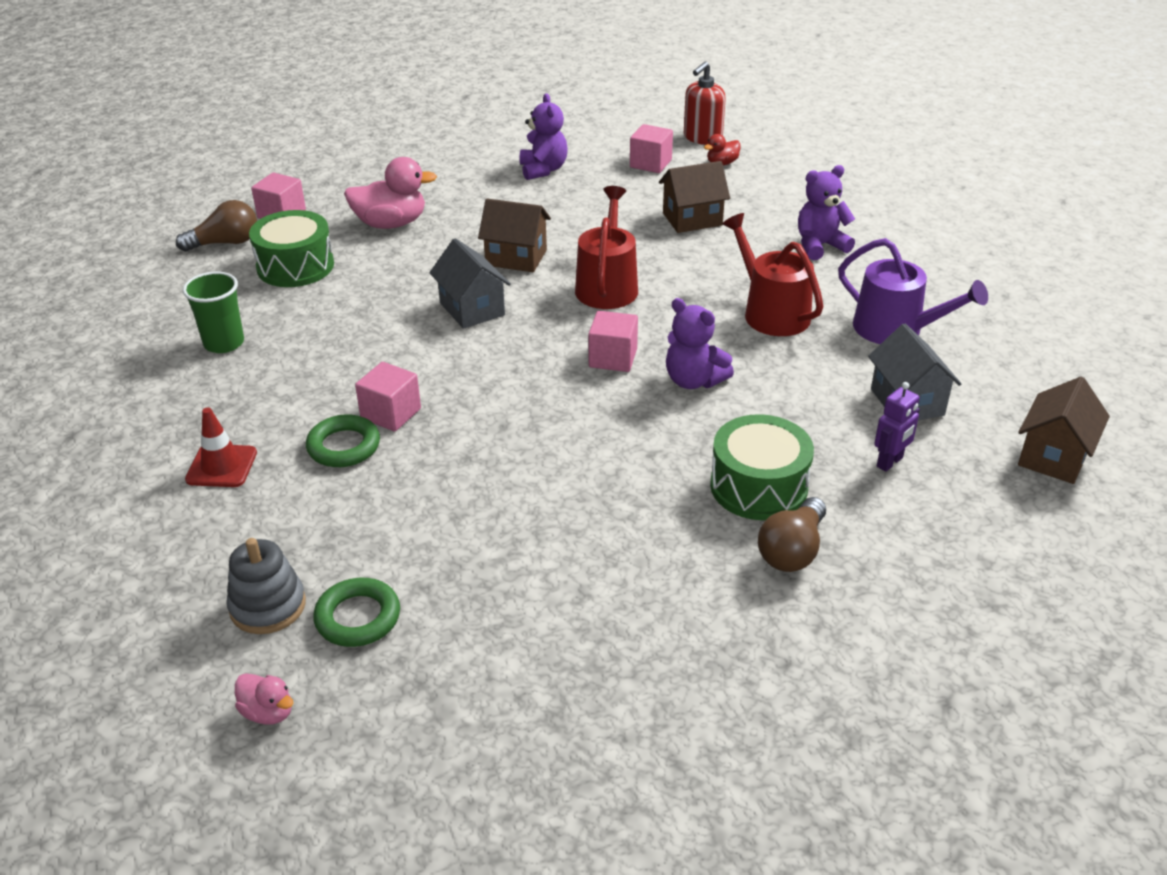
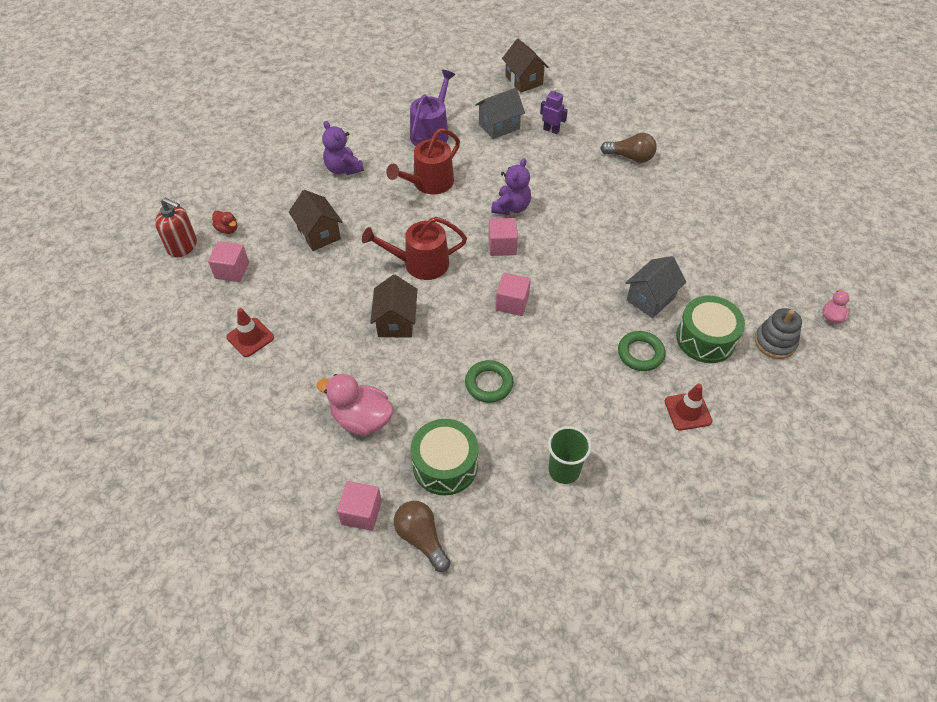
camera: 105 degrees left, 15 degrees up
green ring [313,578,400,647] -> green ring moved to [465,360,513,403]
pink duck [344,157,437,229] -> pink duck turned 45 degrees counterclockwise [316,374,394,436]
pink cube [355,362,421,432] -> pink cube moved to [496,273,531,316]
grey house [429,238,511,329] -> grey house moved to [625,256,686,318]
purple teddy bear [520,93,568,180] -> red traffic cone [226,308,274,357]
green drum [710,414,814,520] -> green drum moved to [676,296,745,363]
brown house [1018,377,1110,484] -> brown house turned 45 degrees clockwise [502,39,549,93]

